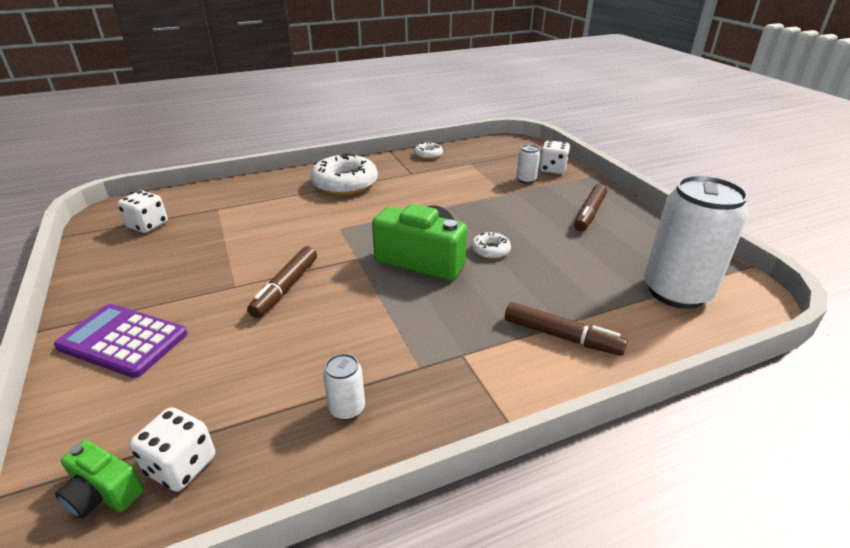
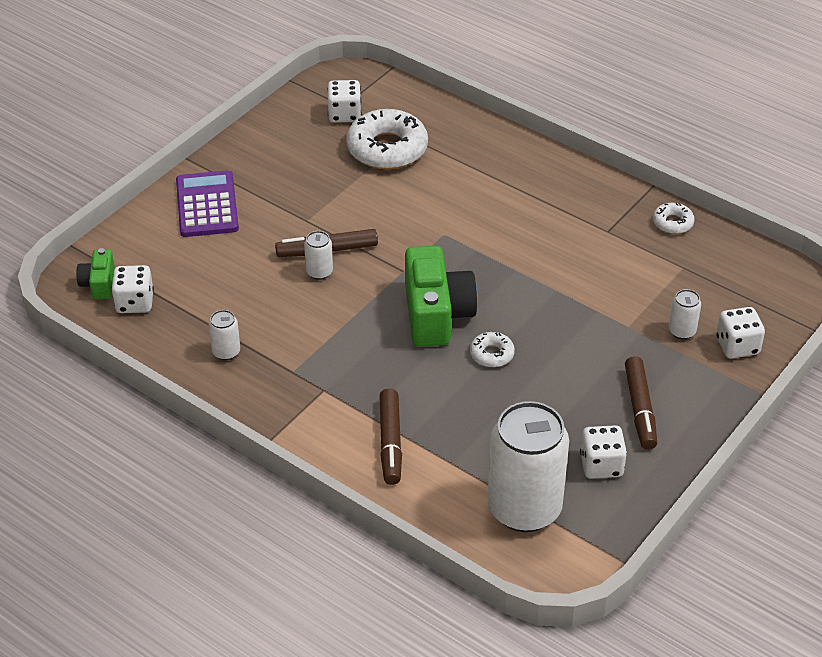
camera: 60 degrees right, 10 degrees up
white donut [310,153,378,195] -> white donut moved to [346,109,428,169]
brown marker [574,184,607,231] -> brown marker turned 90 degrees counterclockwise [625,356,657,450]
none -> white can [304,231,333,280]
none -> white dice [580,425,627,479]

